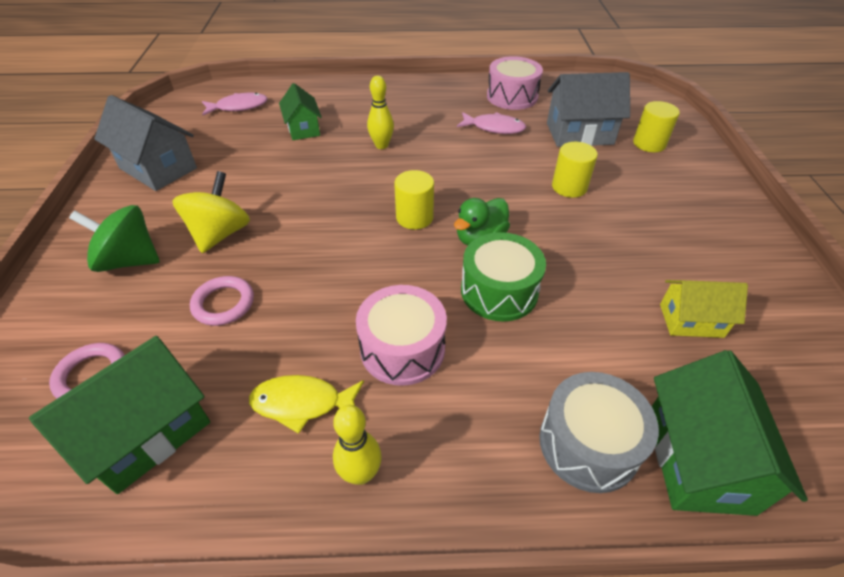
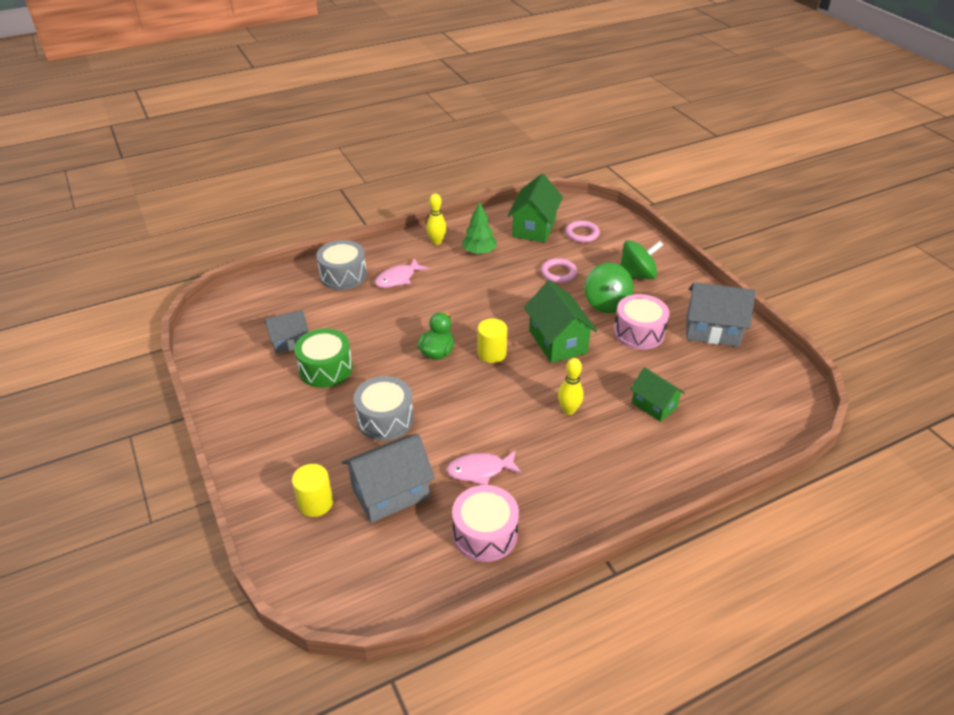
camera: 155 degrees right, 5 degrees down
yellow spinning top [172,171,250,253] -> green spinning top [585,263,634,313]
pink fish [202,93,268,115] -> pink fish moved to [375,258,429,288]
yellow fish [249,375,364,434] -> green tree [461,201,497,255]
pink drum [356,285,447,386] -> pink drum moved to [614,294,669,350]
green drum [461,232,546,322] -> green drum moved to [294,328,353,388]
yellow cylinder [552,142,598,198] -> grey drum [353,376,414,441]
green house [652,350,808,516] -> green house moved to [524,280,597,363]
yellow house [660,280,748,338] -> grey house [265,310,309,354]

